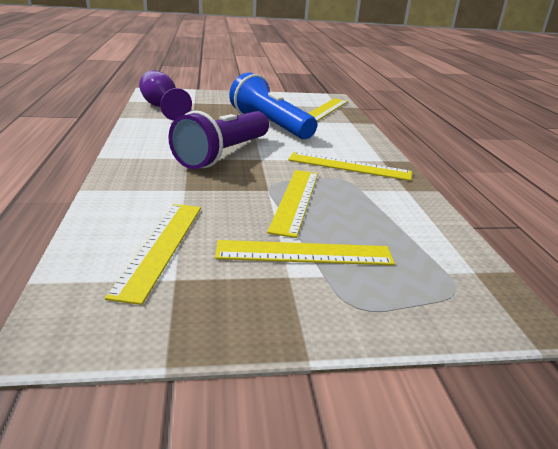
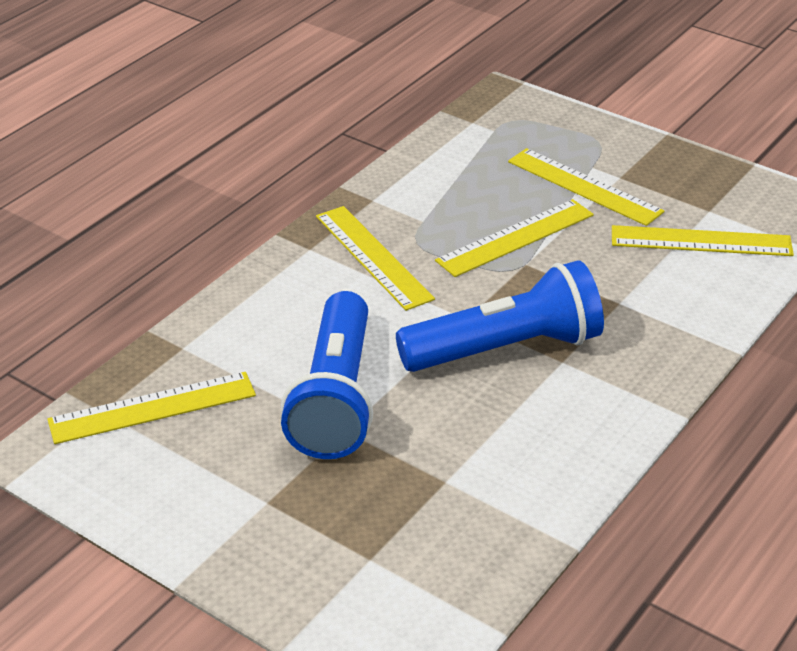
camera: 135 degrees left, 10 degrees up
yellow ruler [105,204,201,305] -> yellow ruler turned 45 degrees clockwise [612,225,794,256]
purple goblet [139,70,192,120] -> none
purple flashlight [168,111,269,169] -> blue flashlight [396,260,604,372]

